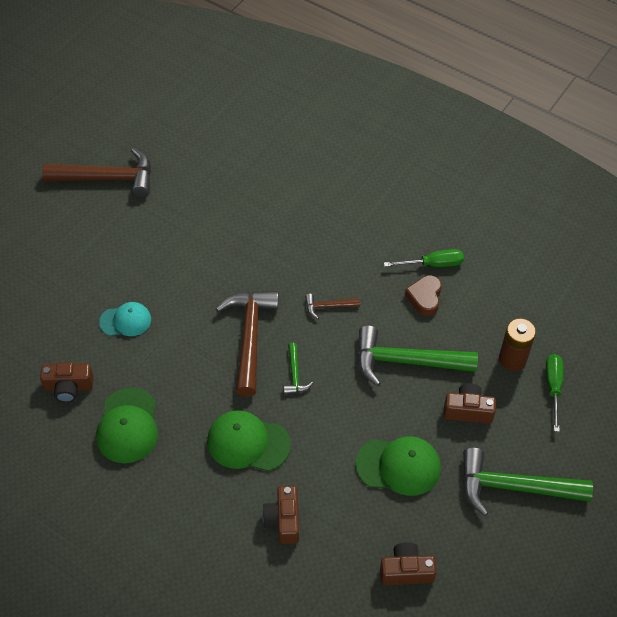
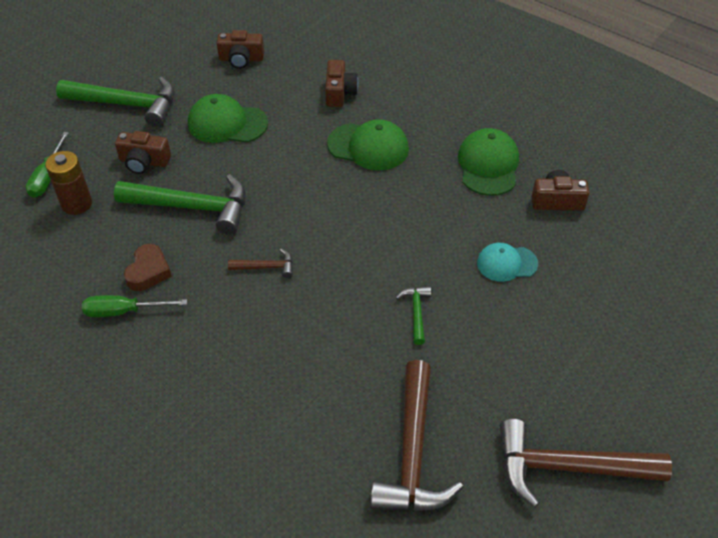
camera: 175 degrees left, 5 degrees down
brown hammer [215,291,279,397] -> brown hammer moved to [370,360,463,511]
green hammer [283,343,313,394] -> green hammer moved to [396,286,431,345]

